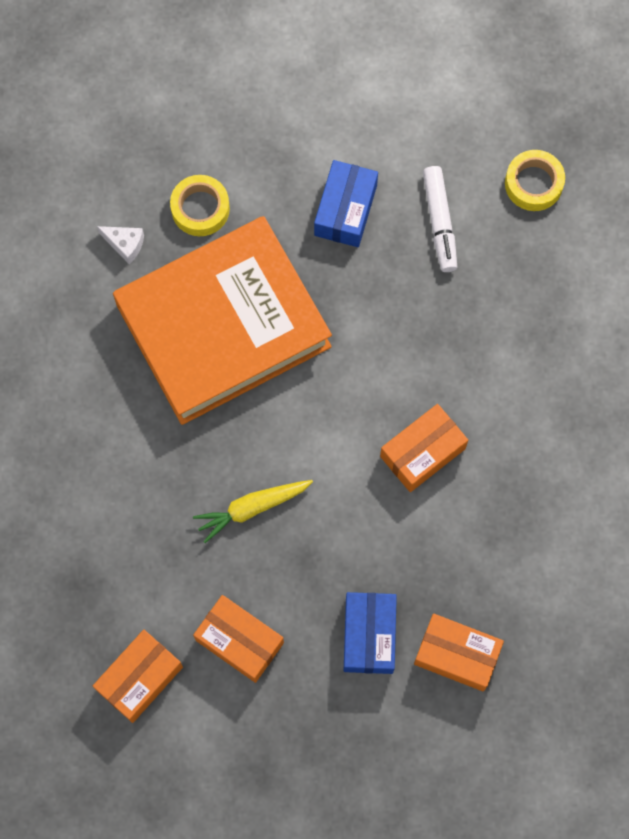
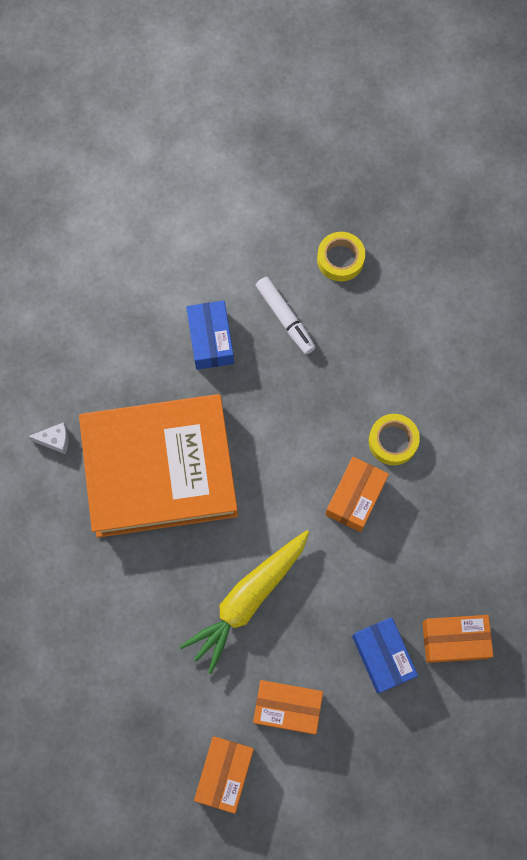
camera: 25 degrees left, 0 degrees up
orange book [113,216,332,425] -> orange book turned 45 degrees clockwise [79,394,238,538]
yellow tape [170,175,230,236] -> yellow tape moved to [369,414,420,465]
yellow carrot [193,480,313,543] -> yellow carrot [180,530,309,674], size x1.64

